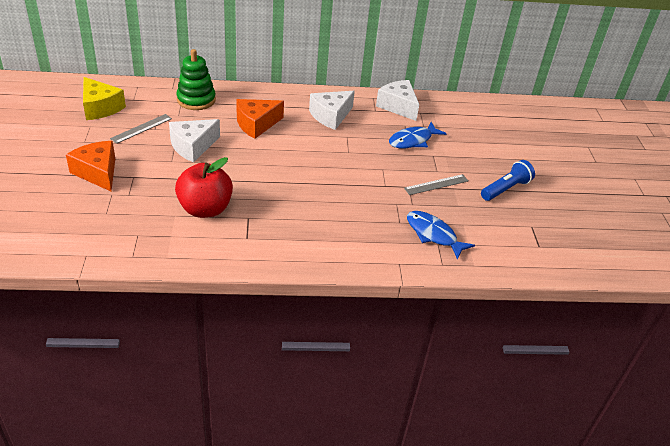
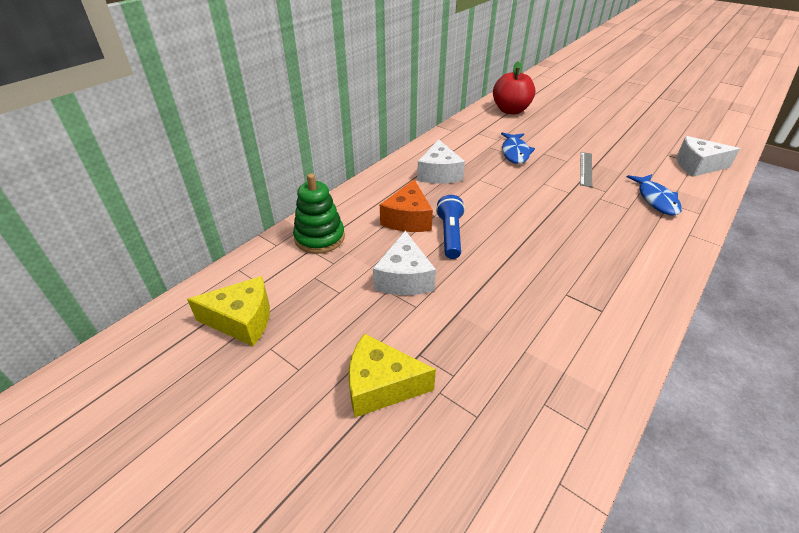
camera: 45 degrees left, 0 degrees up
orange cheese [66,141,115,191] -> yellow cheese [349,333,436,417]
grey ruler [110,114,172,144] -> none
red apple [175,157,233,218] -> red apple moved to [493,62,536,114]
white cheese [376,80,419,121] -> white cheese moved to [677,136,740,177]
blue fish [407,211,475,260] -> blue fish turned 90 degrees counterclockwise [627,174,682,216]
blue flashlight [481,160,535,201] -> blue flashlight moved to [436,195,465,259]

